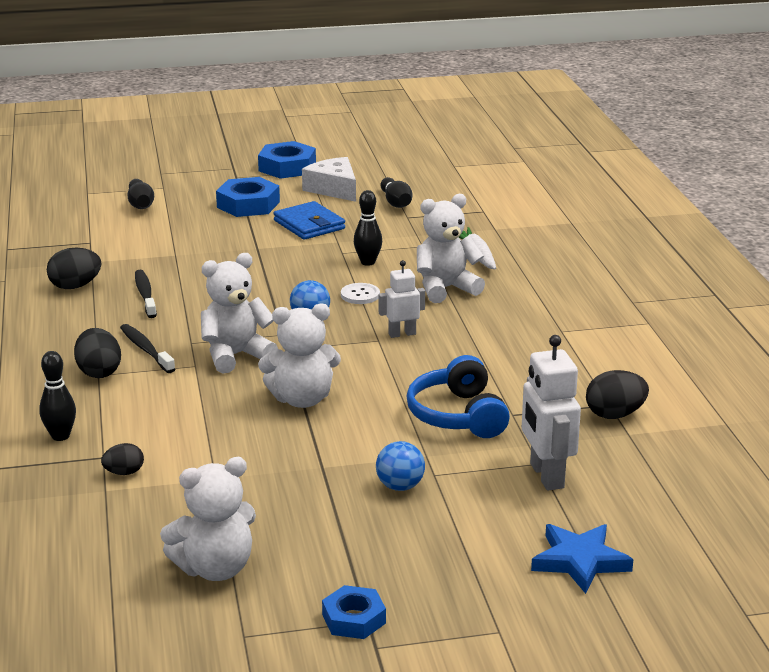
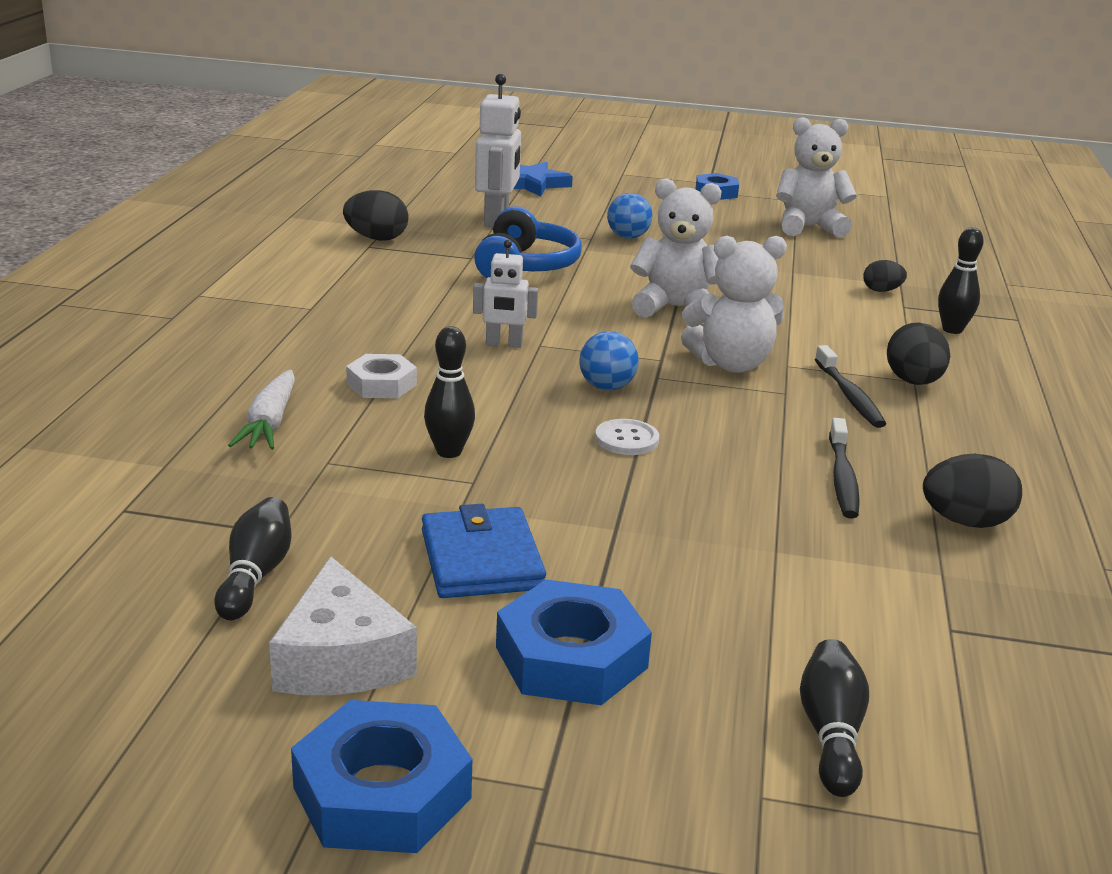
camera: 160 degrees left, 0 degrees up
white button [341,283,380,304] -> white button moved to [595,419,659,455]
white teddy bear [417,194,485,303] -> white nut [346,354,417,398]

